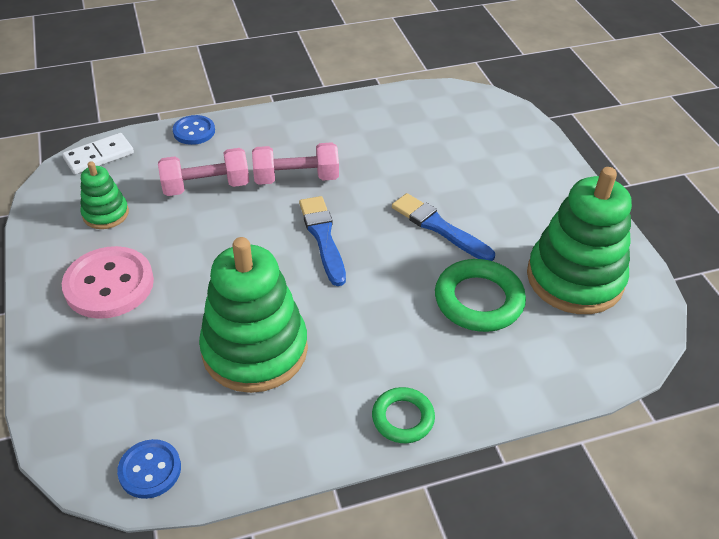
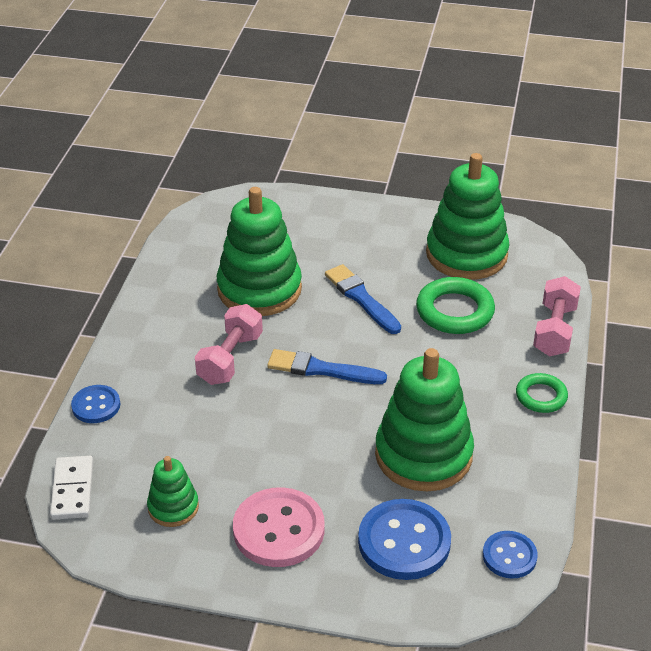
camera: 60 degrees left, 5 degrees down
pink dumbbell [158,148,249,196] -> pink dumbbell moved to [533,276,581,356]
blue brush [392,193,495,261] -> blue brush turned 75 degrees clockwise [325,264,401,334]
none -> green stacking toy [217,187,302,316]
none -> blue button [358,499,451,580]

